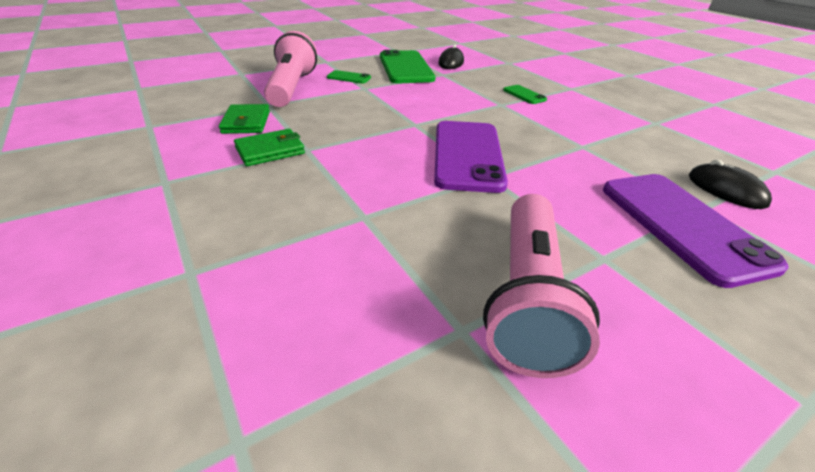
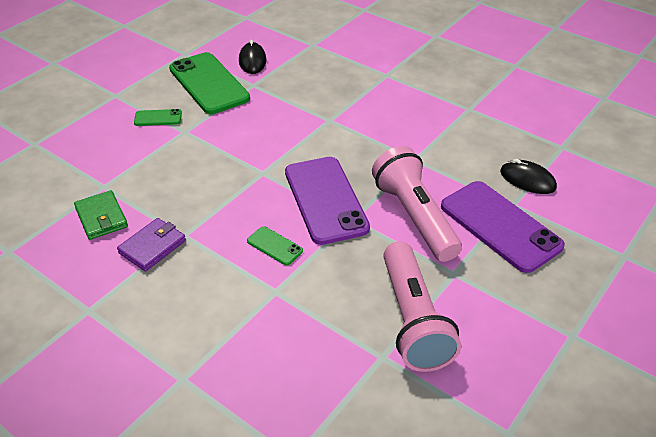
camera: 20 degrees left, 5 degrees up
green wallet [234,129,305,166] -> purple wallet [117,218,186,271]
pink flashlight [264,31,317,107] -> pink flashlight moved to [372,146,462,262]
green phone [503,85,547,104] -> green phone moved to [247,226,303,265]

